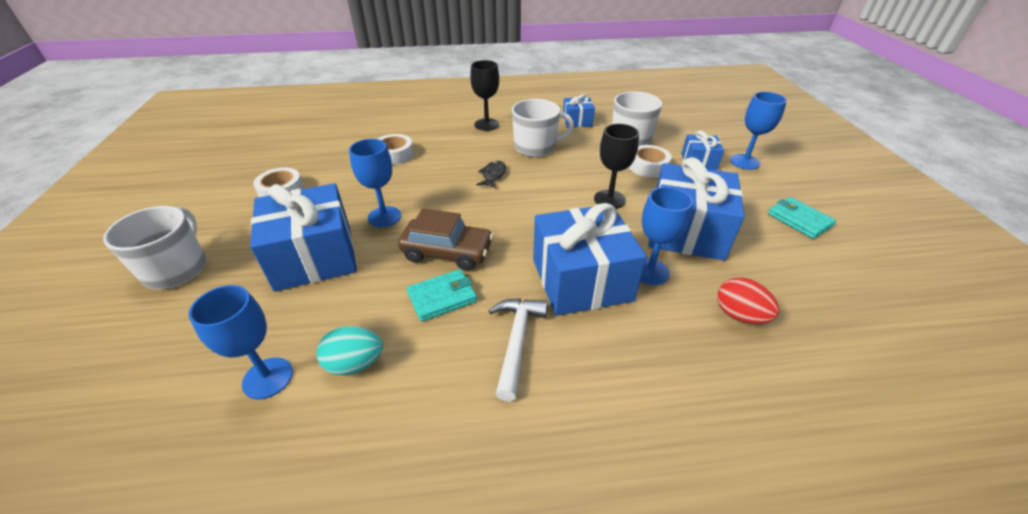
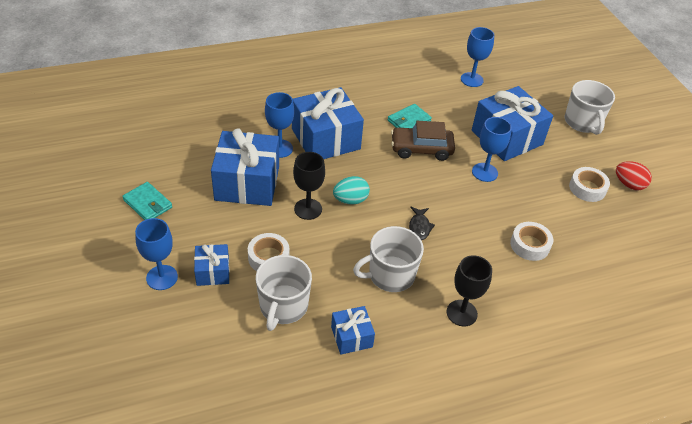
camera: 165 degrees right, 5 degrees up
turquoise egg [316,326,383,375] -> turquoise egg moved to [333,176,370,205]
white hammer [489,298,548,402] -> none
red egg [717,277,779,324] -> red egg moved to [616,161,652,191]

